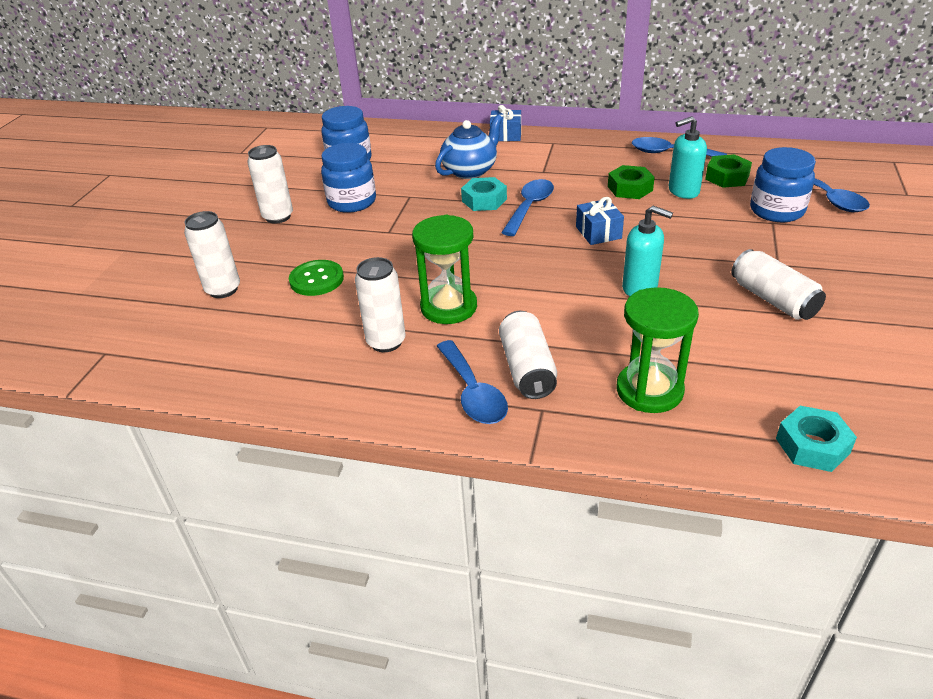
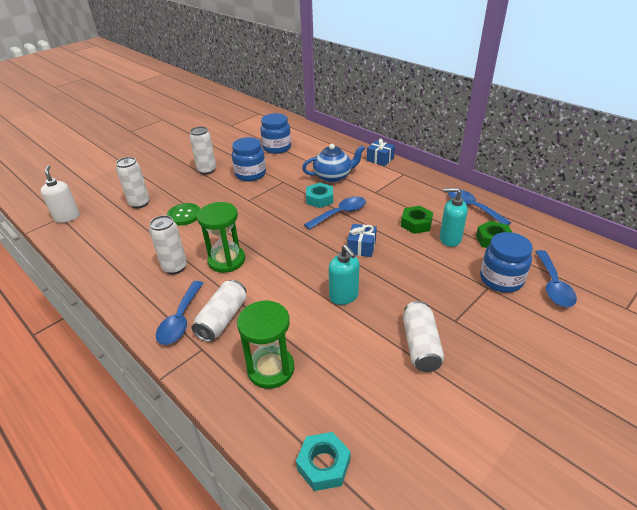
camera: 30 degrees right, 0 degrees up
none -> white soap dispenser [41,165,80,223]

